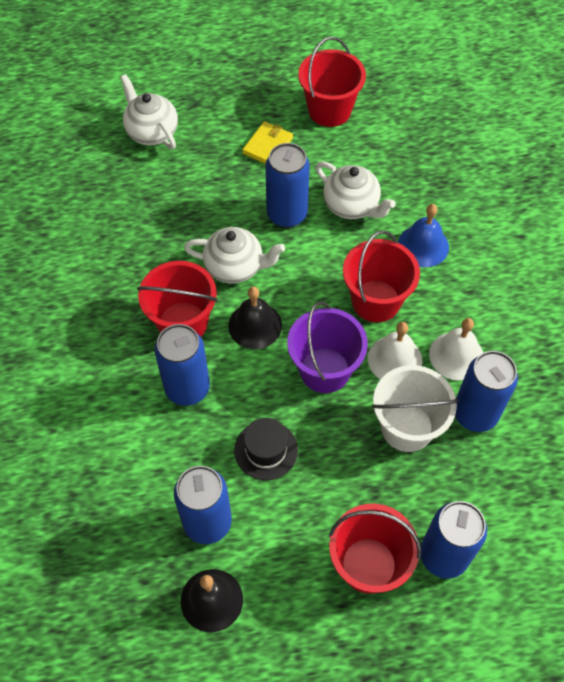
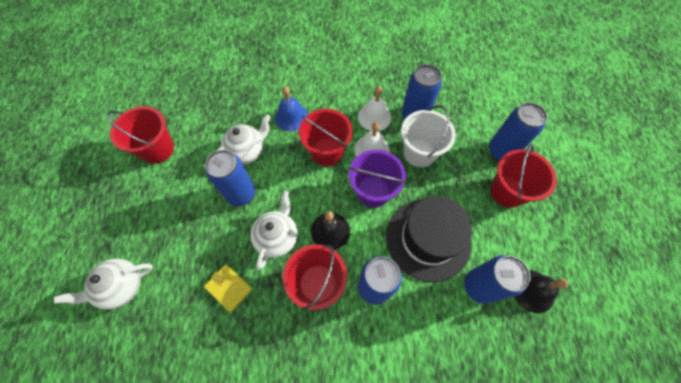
camera: 80 degrees left, 5 degrees up
black hat [234,418,298,480] -> black hat [386,196,472,282], size x1.95
yellow wallet [242,121,293,164] -> yellow wallet moved to [204,264,252,313]

